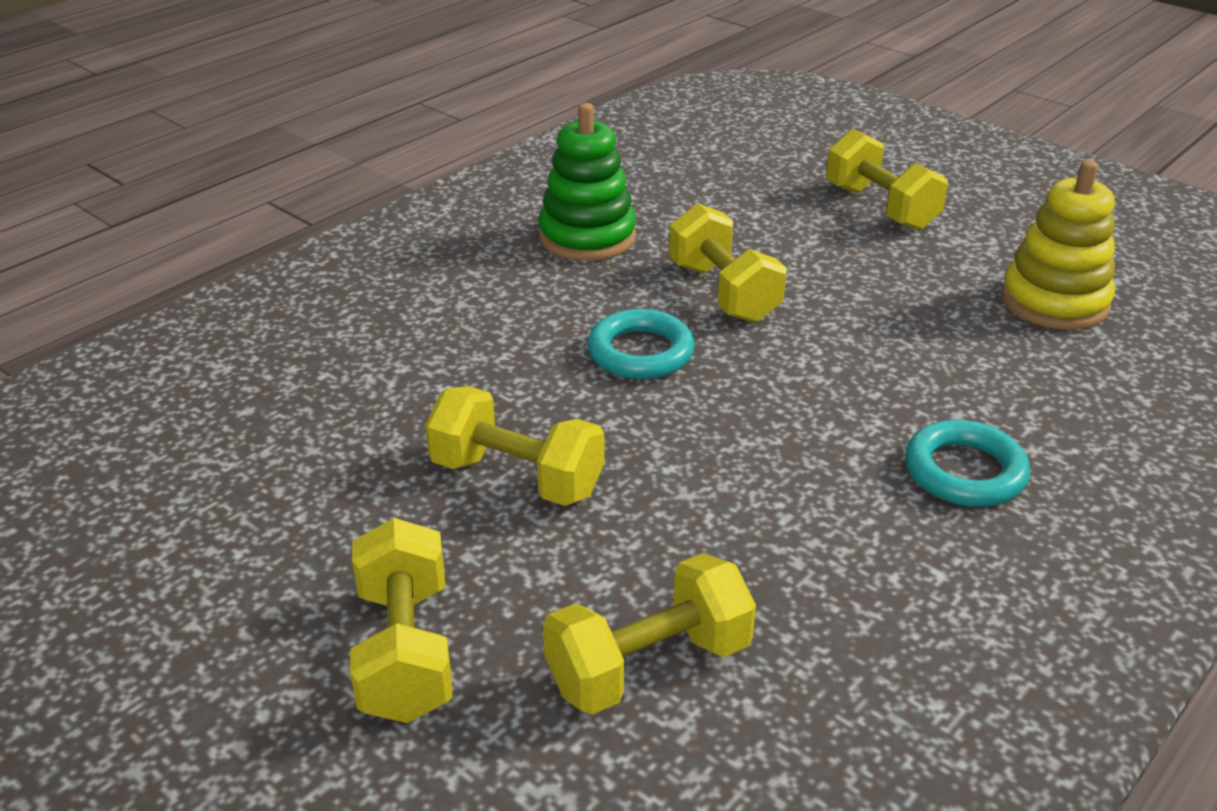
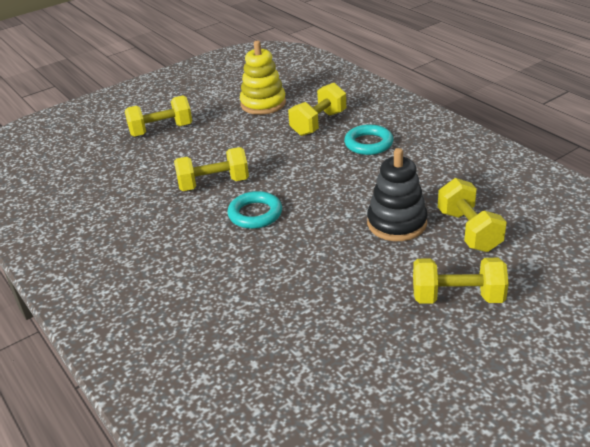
camera: 75 degrees left, 0 degrees up
yellow dumbbell [425,386,604,506] -> yellow dumbbell moved to [288,83,346,136]
green stacking toy [539,103,636,261] -> none
none -> black stacking toy [367,148,428,241]

